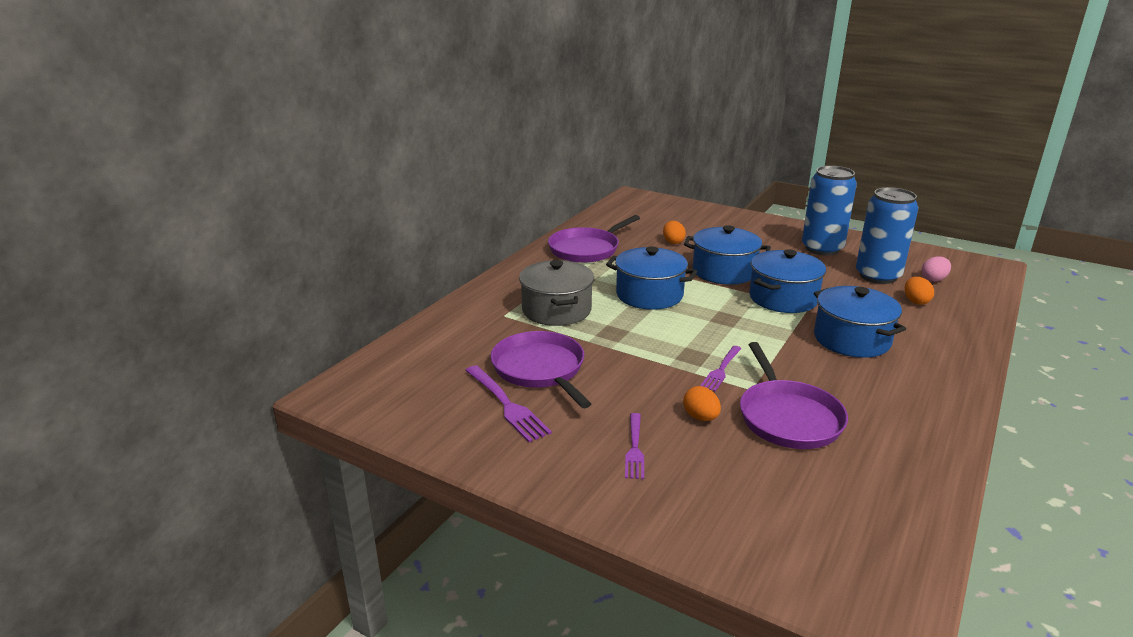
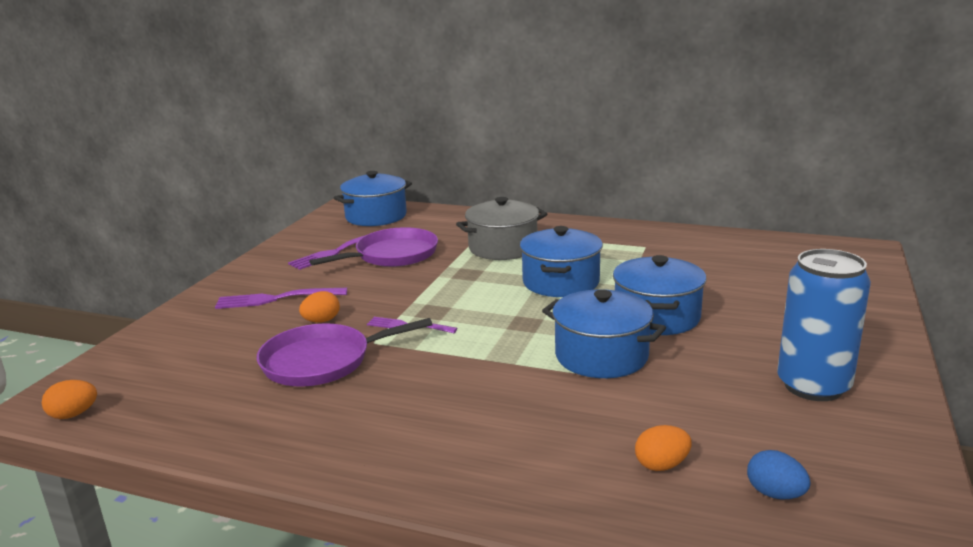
camera: 80 degrees right, 5 degrees down
purple pan [548,215,640,263] -> none
purple fork [625,413,644,479] -> purple fork [215,288,347,309], size x1.51
orange egg [663,221,686,244] -> orange egg moved to [42,380,97,419]
blue pot [814,286,906,358] -> blue pot moved to [334,171,412,226]
blue can [856,187,919,284] -> none
pink egg [921,256,951,282] -> blue egg [747,450,810,499]

